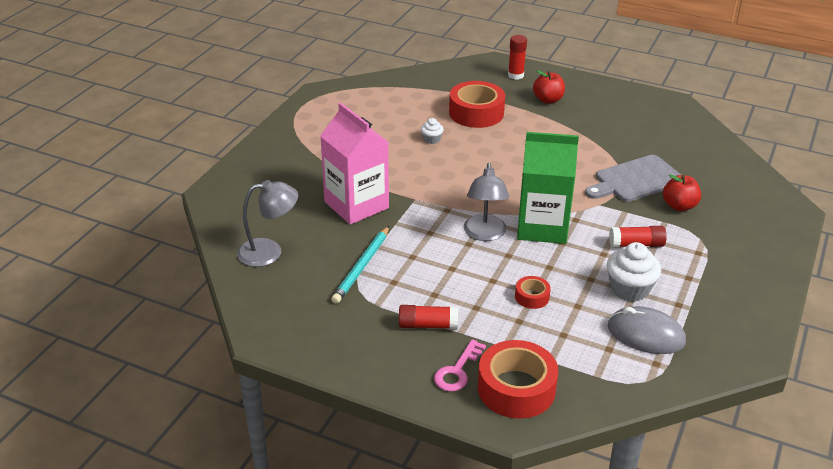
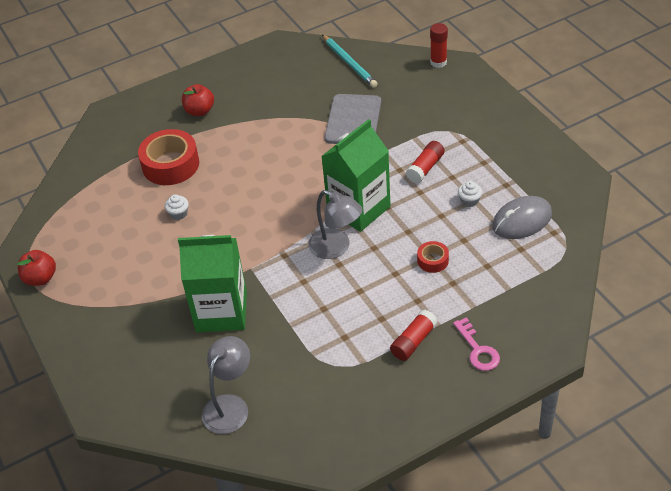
camera: 50 degrees left, 10 degrees up
pink carton [320,103,389,225] -> green carton [178,235,247,332]
turquoise pencil [331,226,389,304] -> turquoise pencil moved to [322,35,378,88]
red tape [478,340,558,419] -> none
red glue stick [508,35,527,80] -> red glue stick moved to [430,23,448,68]
white cupcake [607,242,661,302] -> white cupcake [458,181,482,207], size x0.52
red apple [663,174,701,211] -> red apple moved to [18,250,56,286]

